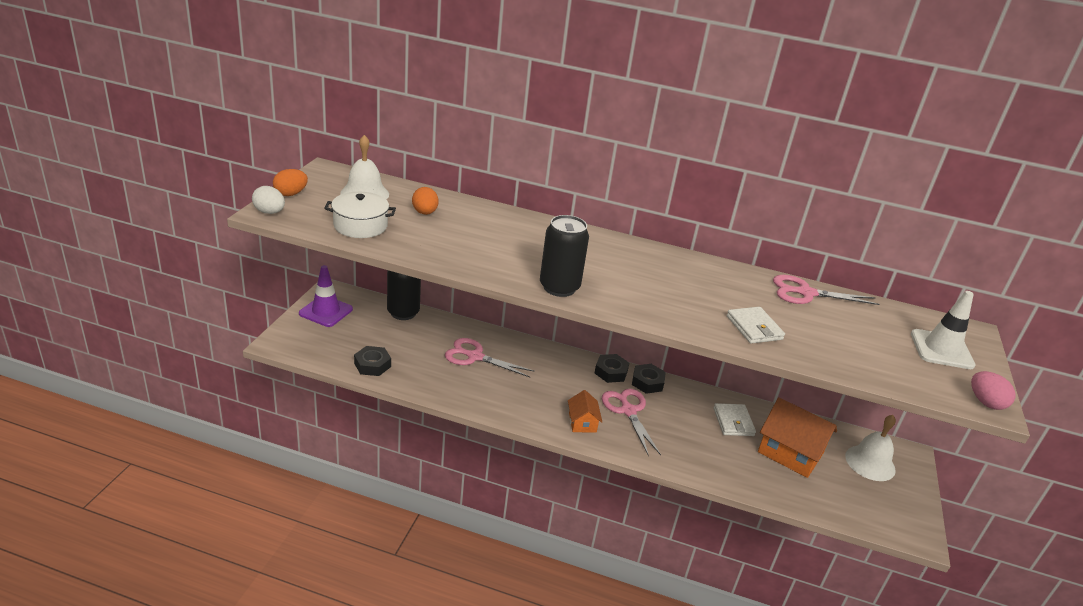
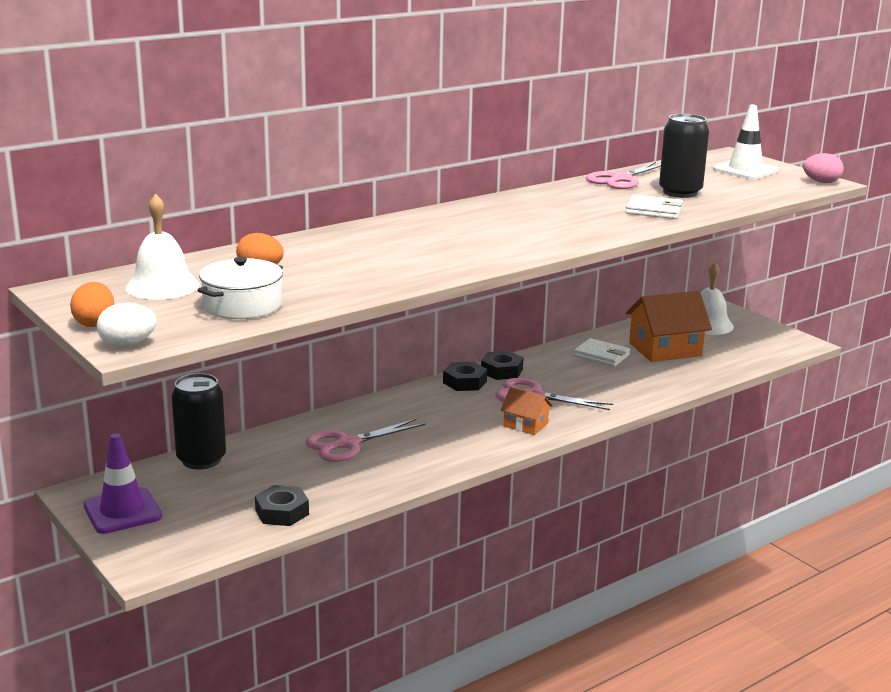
camera: 50 degrees left, 10 degrees down
black can [540,215,589,297] -> black can moved to [659,114,709,198]

